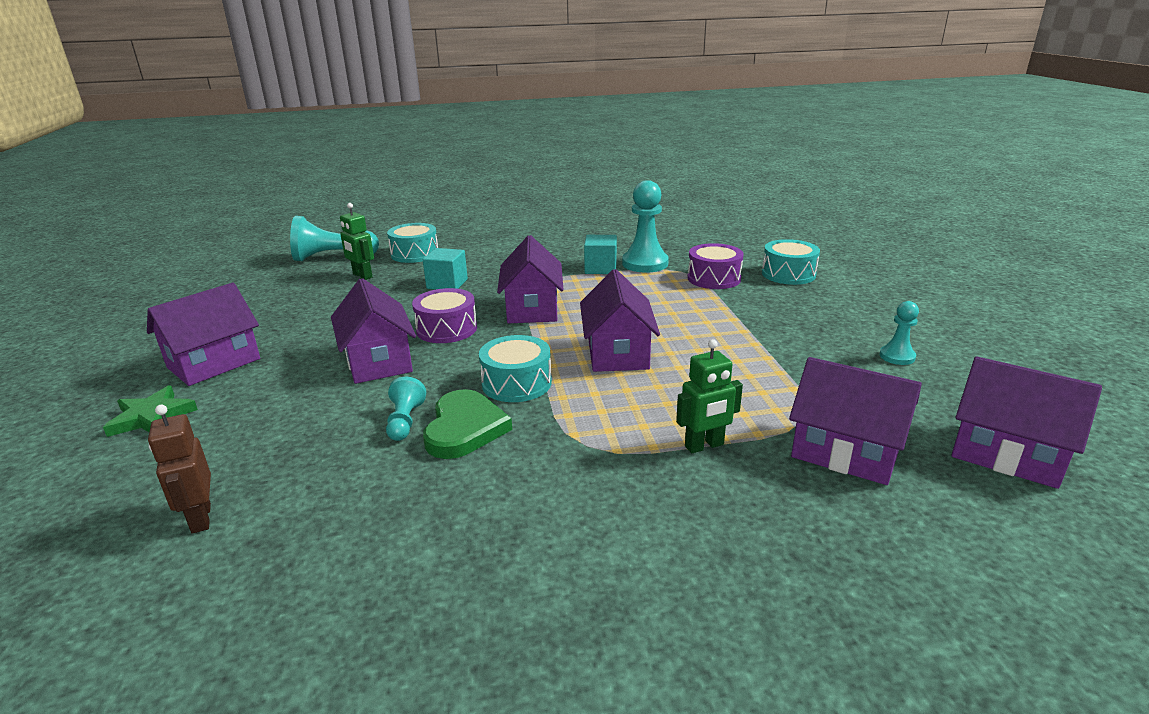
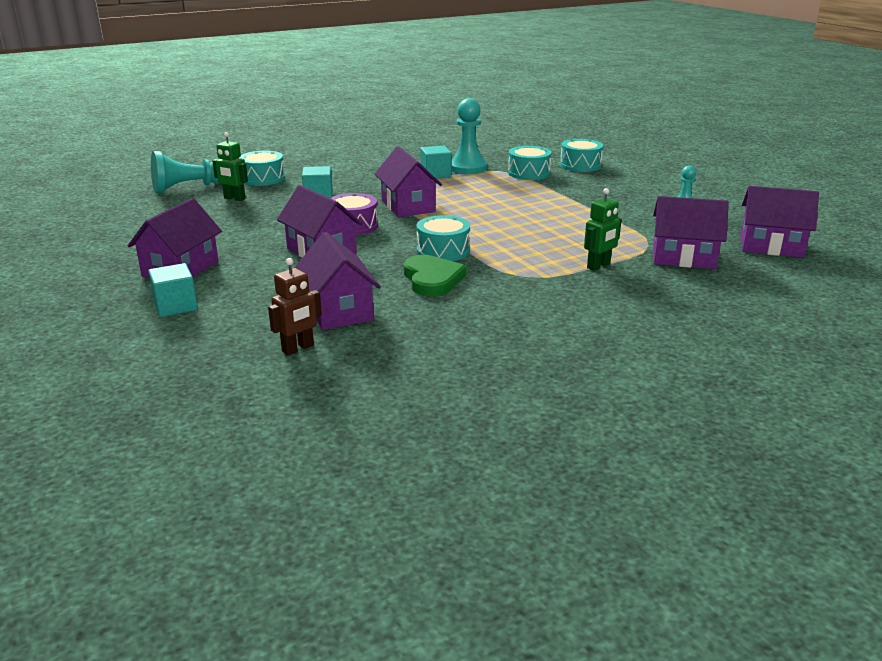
camera: 20 degrees left, 0 degrees up
green star [103,386,198,437] -> turquoise cube [148,263,198,317]
brown robot [148,405,211,533] -> brown robot turned 90 degrees counterclockwise [268,258,322,356]
turquoise pawn [386,377,426,441] -> none
purple house [580,269,660,372] -> purple house moved to [295,232,381,330]
purple drum [687,243,744,289] -> turquoise drum [508,146,551,180]

